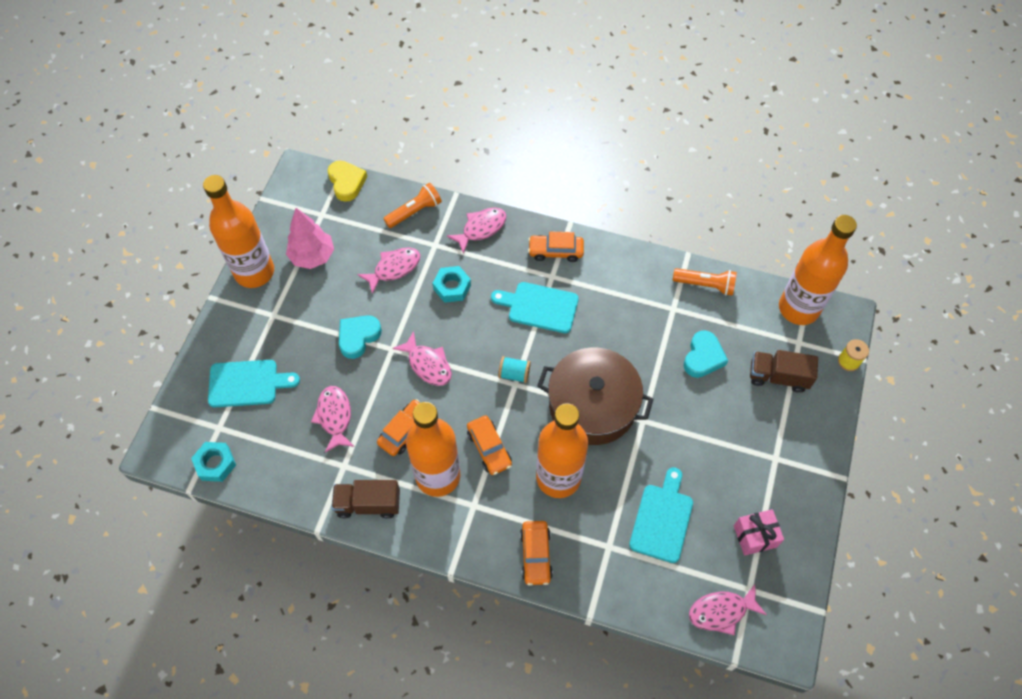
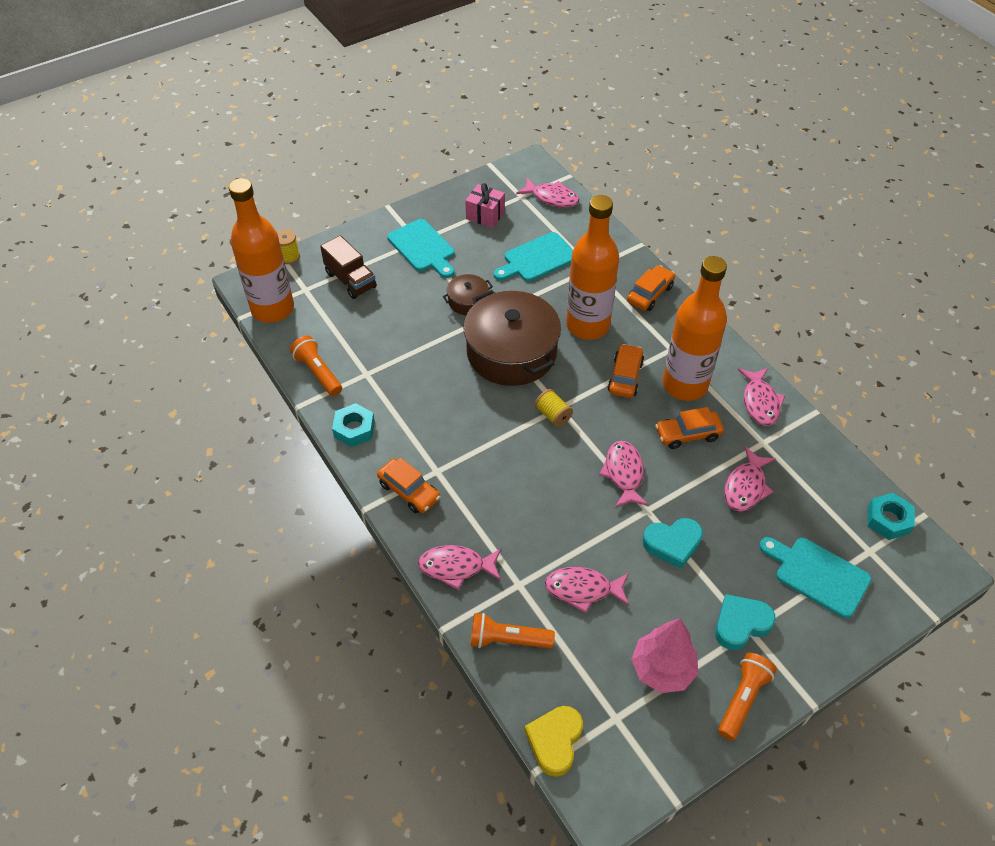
camera: 140 degrees left, 10 degrees down
orange bottle [203,175,274,288] -> orange flashlight [718,653,777,741]
brown truck [332,480,400,519] -> pink fish [738,368,785,426]
turquoise nut [433,266,471,303] -> turquoise nut moved to [332,403,375,447]
turquoise cutting board [491,282,579,333] -> turquoise cutting board moved to [387,219,455,278]
turquoise spool [498,356,531,383] -> yellow spool [535,389,573,427]
turquoise heart [684,330,728,378] -> turquoise heart moved to [715,594,776,650]
none -> brown pot [443,274,493,315]

